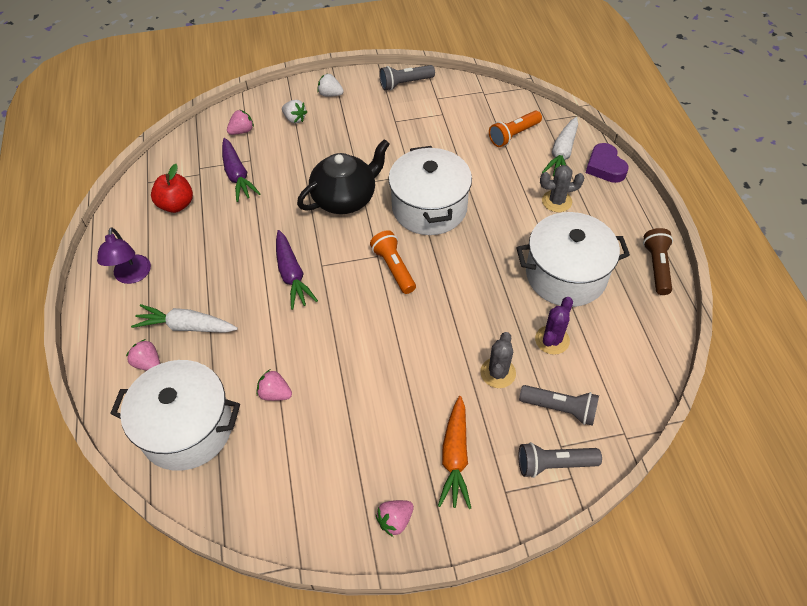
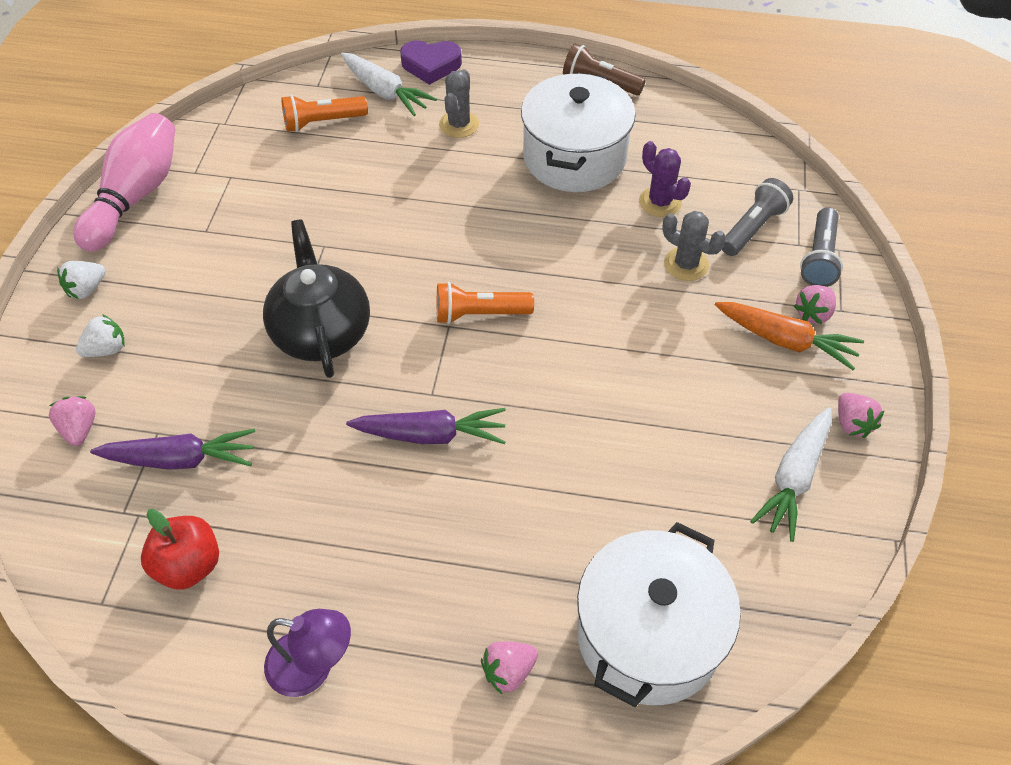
camera: 70 degrees left, 0 degrees up
white carrot [131,304,238,333] -> white carrot moved to [750,407,831,542]
pink strawberry [256,370,292,401] -> pink strawberry moved to [794,285,836,324]
grey flashlight [379,65,435,90] -> pink bowling pin [73,113,175,252]
white pot [388,146,472,235] -> none
orange flashlight [489,111,542,147] -> orange flashlight turned 90 degrees clockwise [281,95,368,132]

